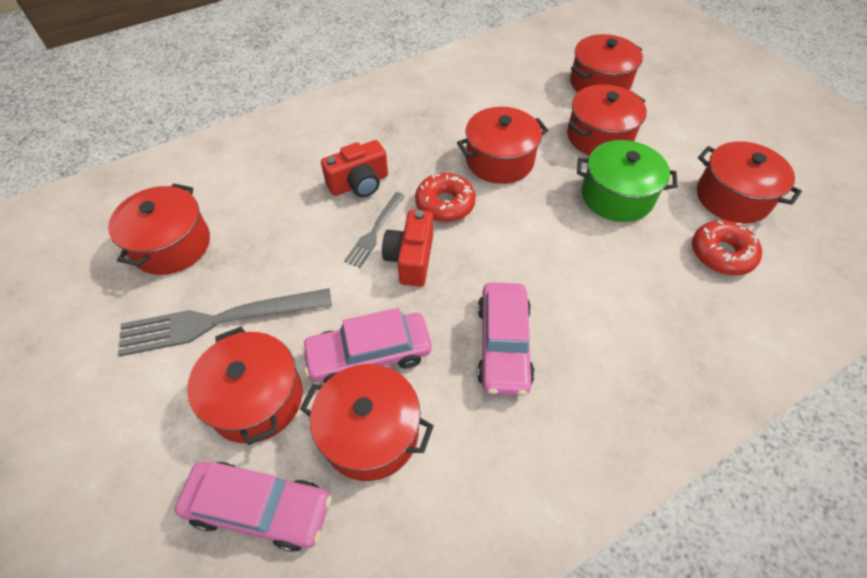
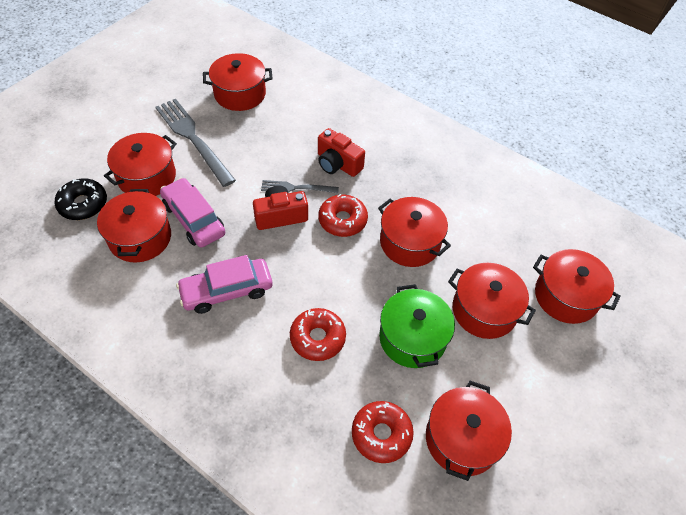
camera: 65 degrees right, 0 degrees up
pink car [175,462,332,552] -> black donut [54,178,107,220]
none -> red donut [290,308,346,361]

